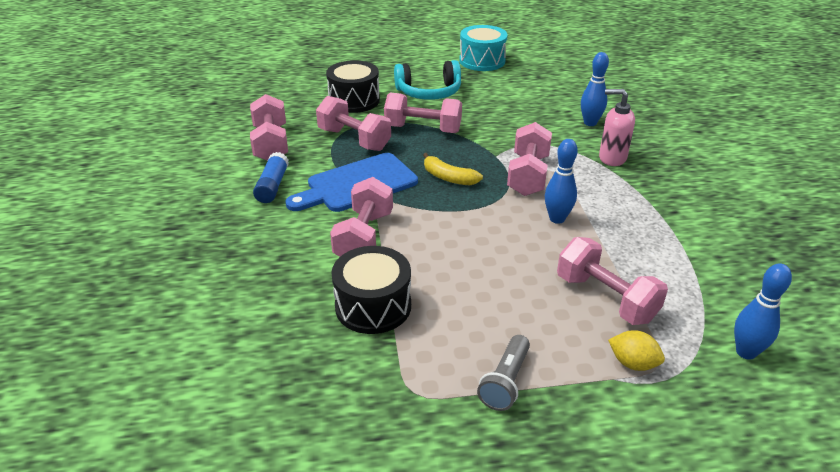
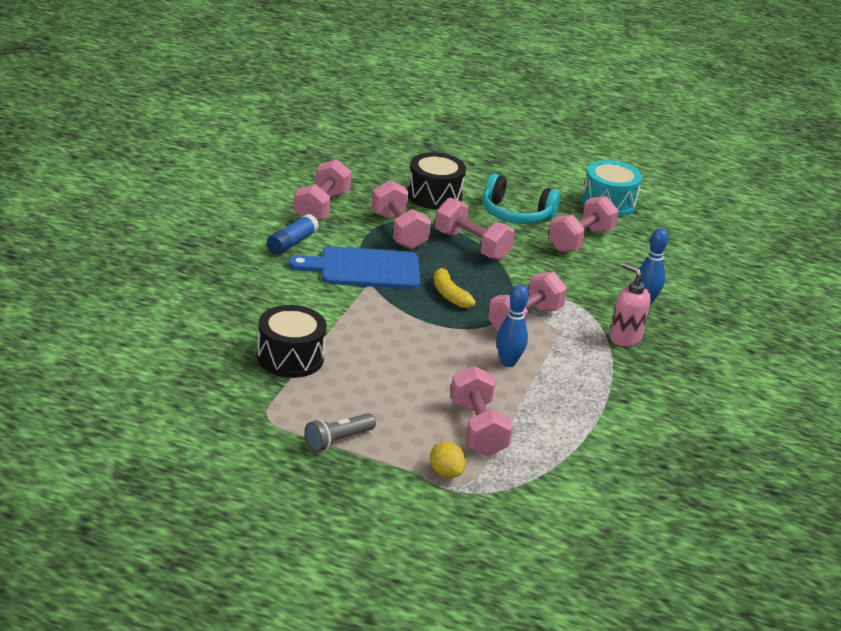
camera: 25 degrees right, 5 degrees down
pink dumbbell [330,177,393,257] -> pink dumbbell moved to [548,196,619,252]
blue bowling pin [734,264,792,360] -> none

